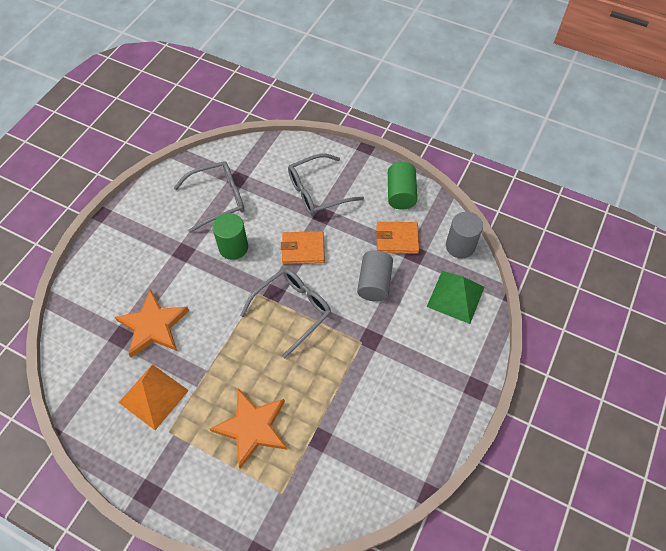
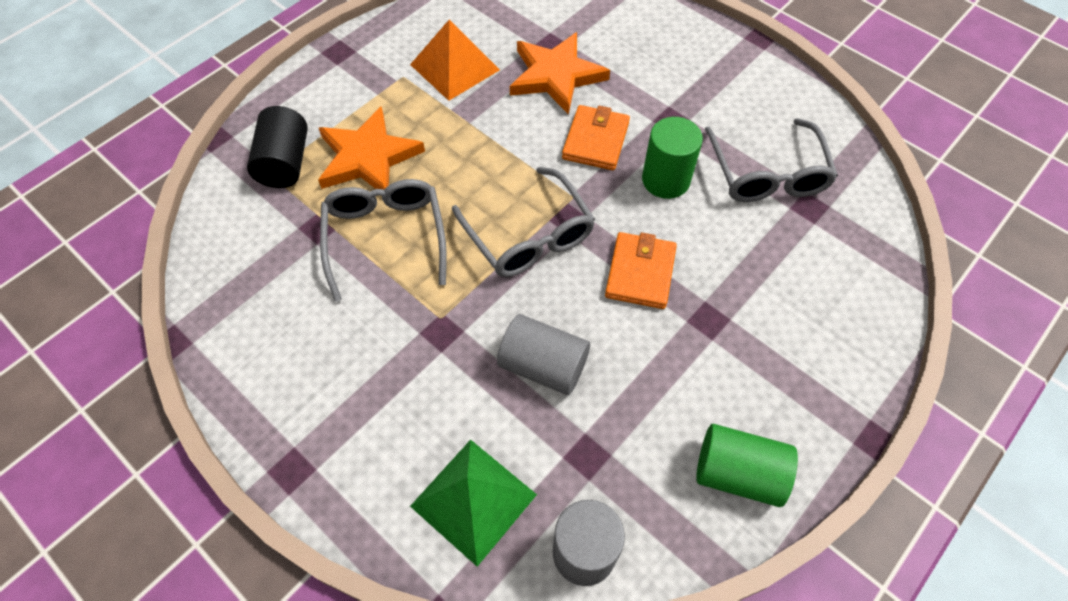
camera: 105 degrees right, 0 degrees up
grey glasses [288,154,364,215] -> grey glasses moved to [320,179,447,302]
orange wallet [376,222,419,254] -> orange wallet moved to [562,105,630,170]
none -> black cylinder [247,106,308,188]

